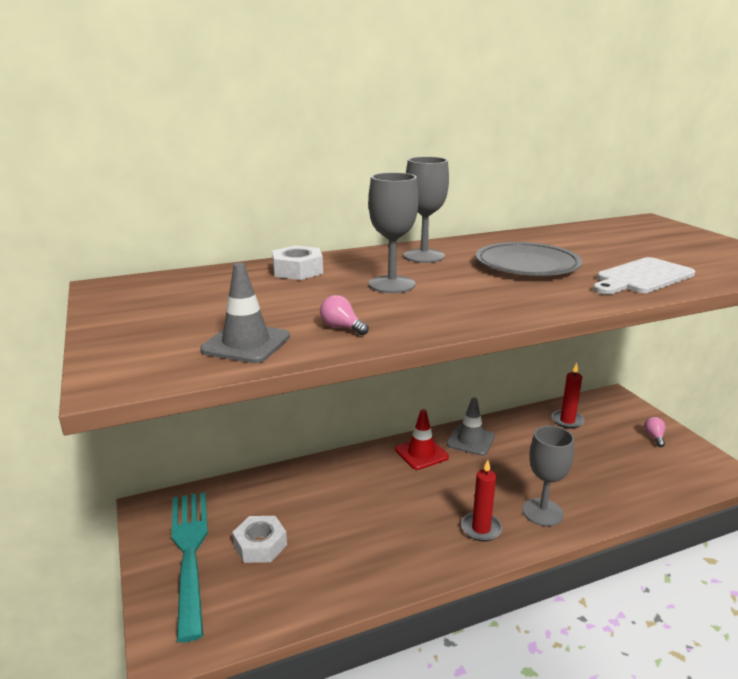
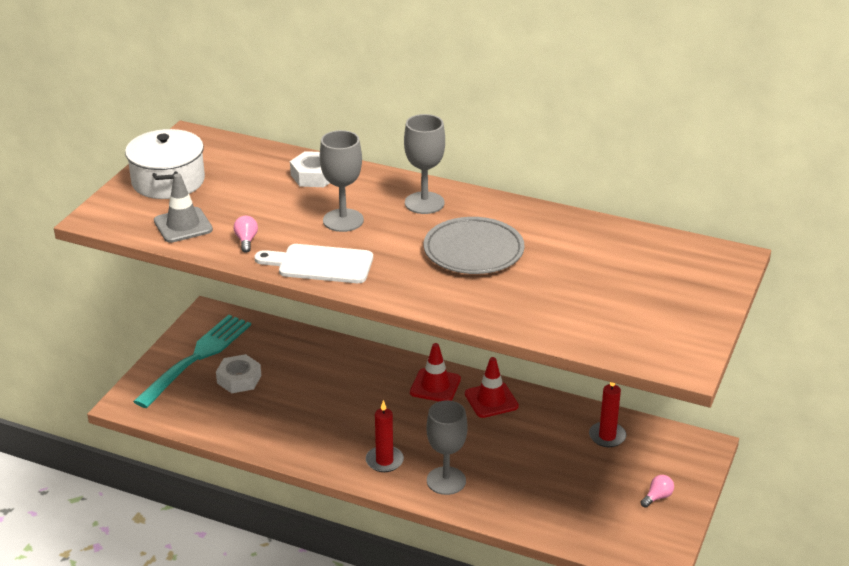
camera: 45 degrees right, 10 degrees up
grey traffic cone [446,397,495,456] -> red traffic cone [465,357,519,418]
white cutting board [593,257,695,294] -> white cutting board moved to [254,244,373,283]
none -> white pot [125,129,205,199]

